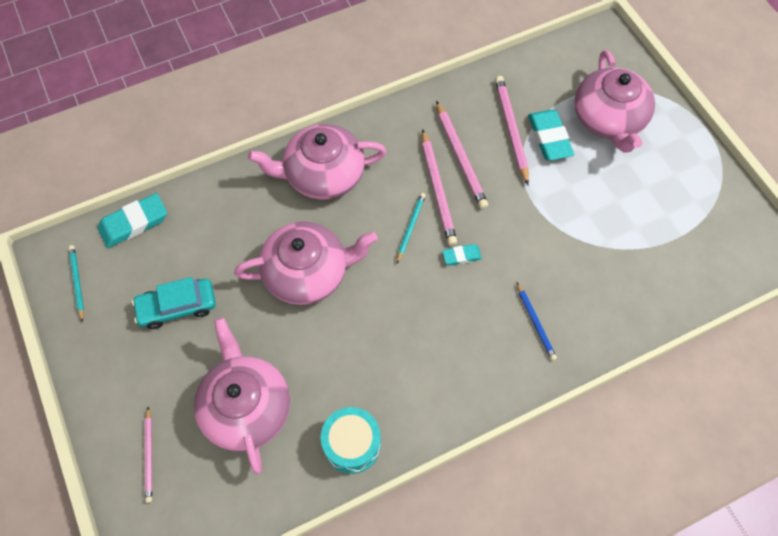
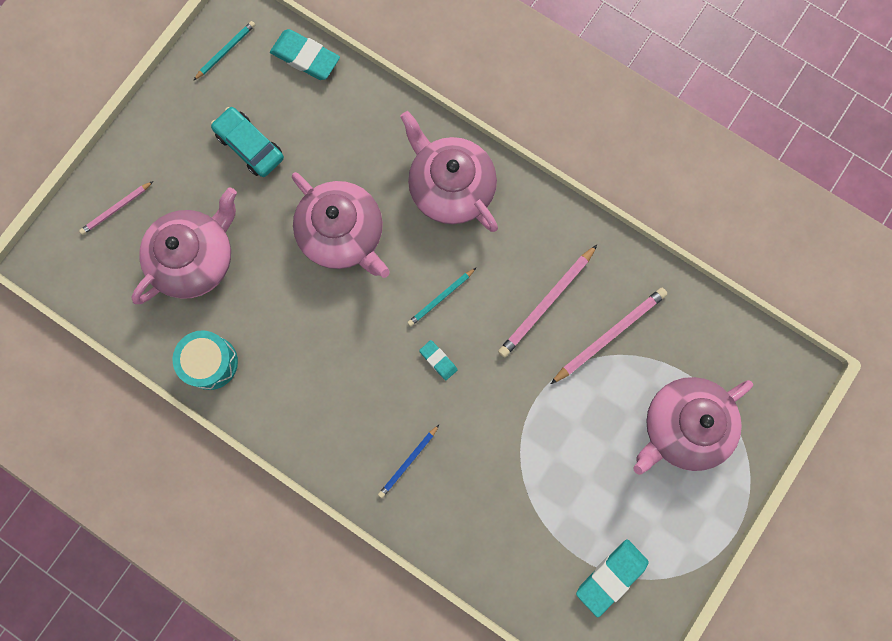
camera: 60 degrees right, 15 degrees up
turquoise pencil [397,193,426,263] -> turquoise pencil turned 150 degrees clockwise [407,268,476,326]
pink pencil [422,129,457,246] -> none
turquoise eraser [528,110,574,161] -> turquoise eraser moved to [576,539,648,617]

